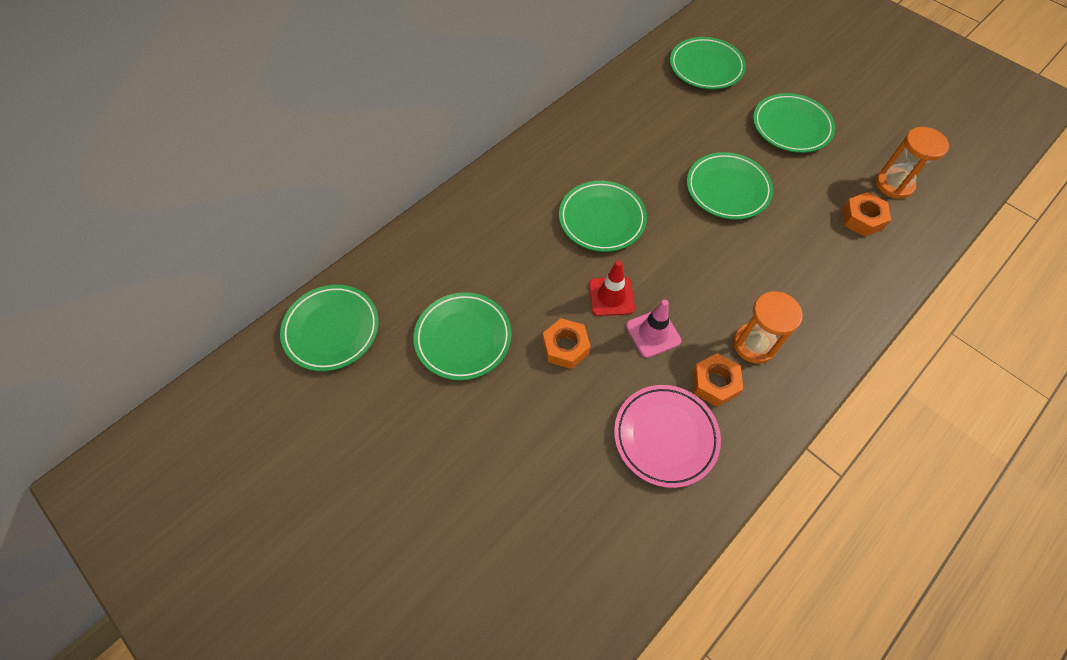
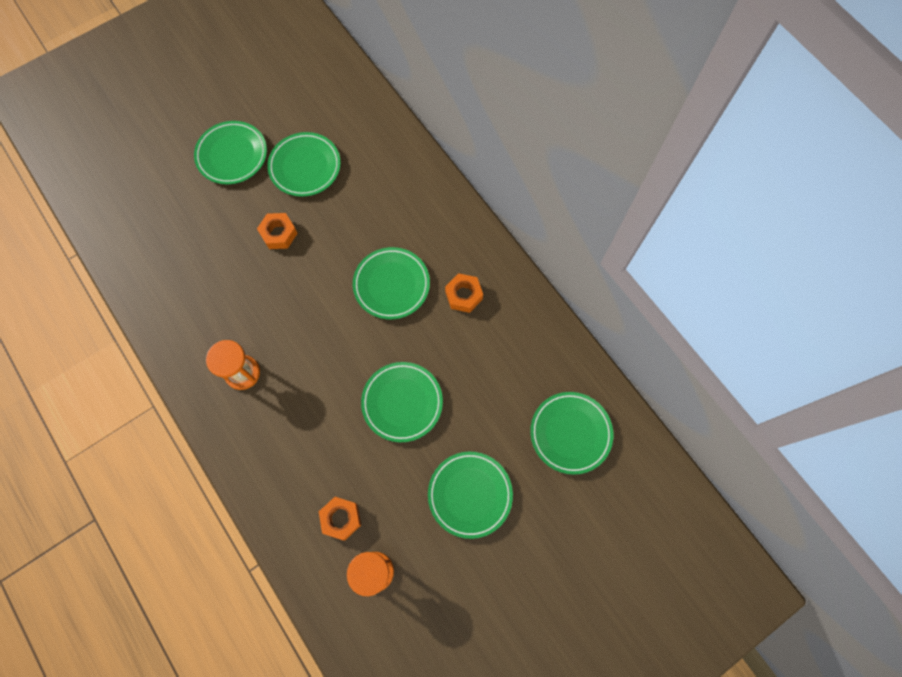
camera: 100 degrees right, 10 degrees up
green plate [280,285,379,371] -> green plate moved to [194,121,267,184]
red traffic cone [589,260,635,316] -> none
pink plate [614,385,721,488] -> none
pink traffic cone [626,300,681,358] -> none
orange nut [692,353,743,407] -> orange nut moved to [445,273,483,313]

